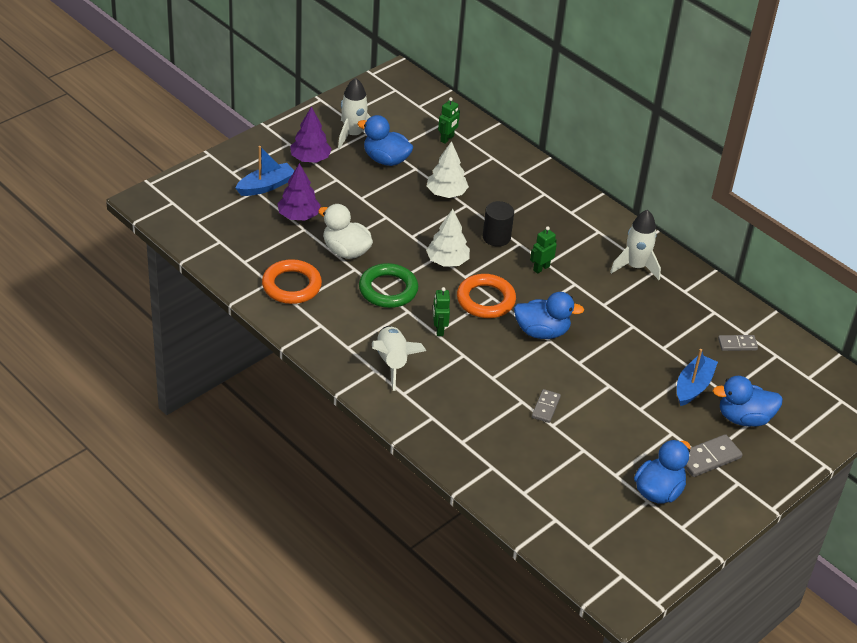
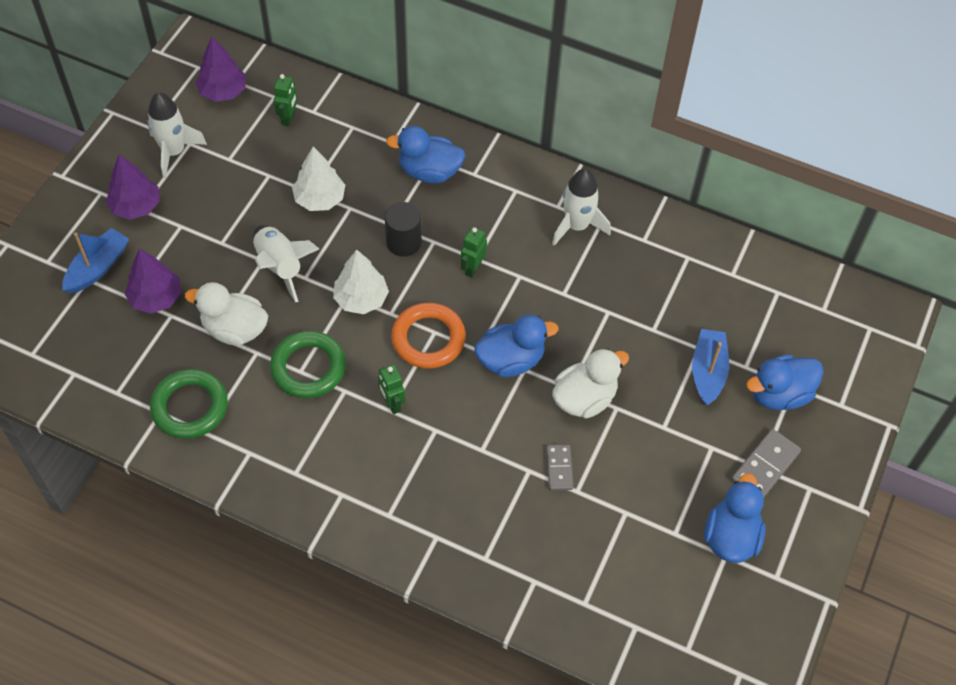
camera: 20 degrees left, 15 degrees up
orange ring [262,259,322,304] -> green ring [150,369,228,439]
blue duck [358,115,414,166] -> blue duck moved to [386,126,465,183]
white rocket [372,326,426,391] -> white rocket moved to [253,225,319,302]
grey domino [718,335,758,351] -> none
none -> purple tree [195,36,246,102]
none -> white duck [552,348,629,419]

